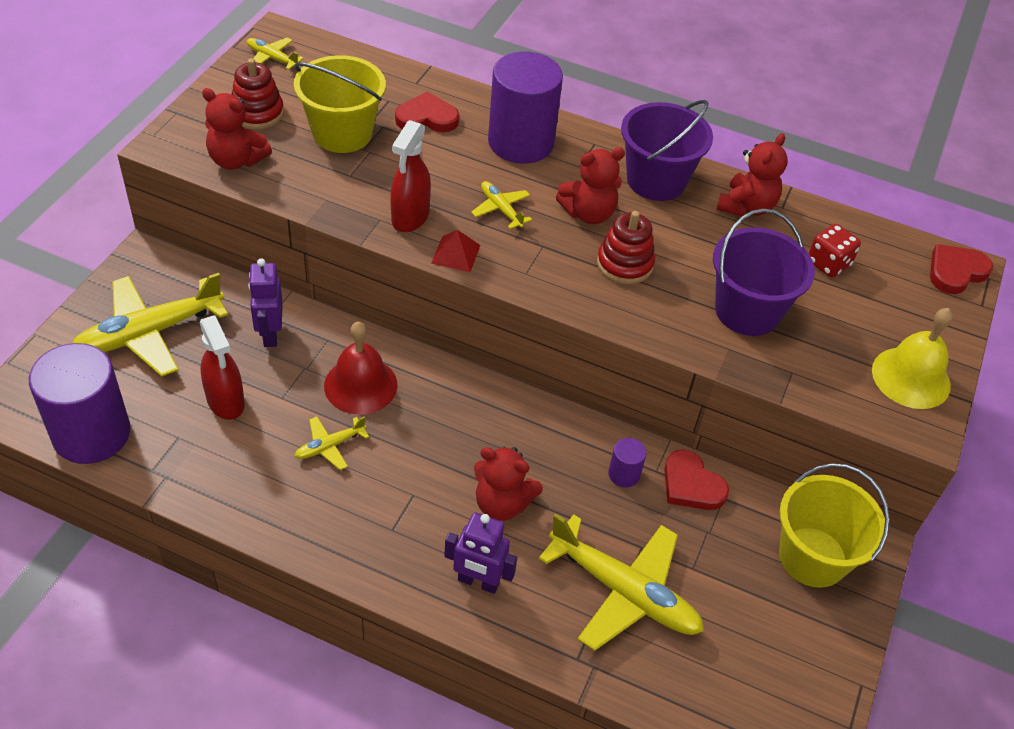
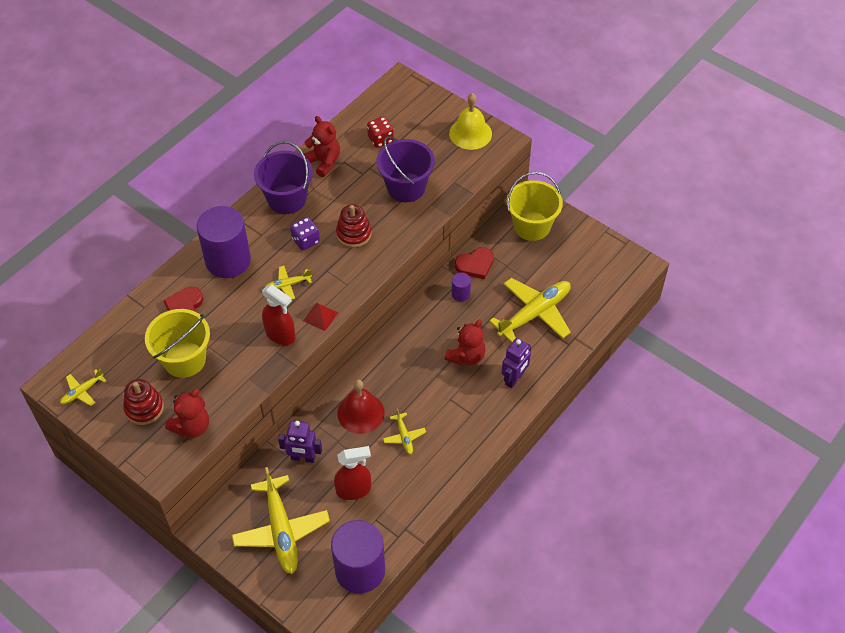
camera: 70 degrees left, 5 degrees up
red teddy bear [556,148,625,224] -> purple dice [290,217,320,250]
red heart [930,244,993,294] -> none

